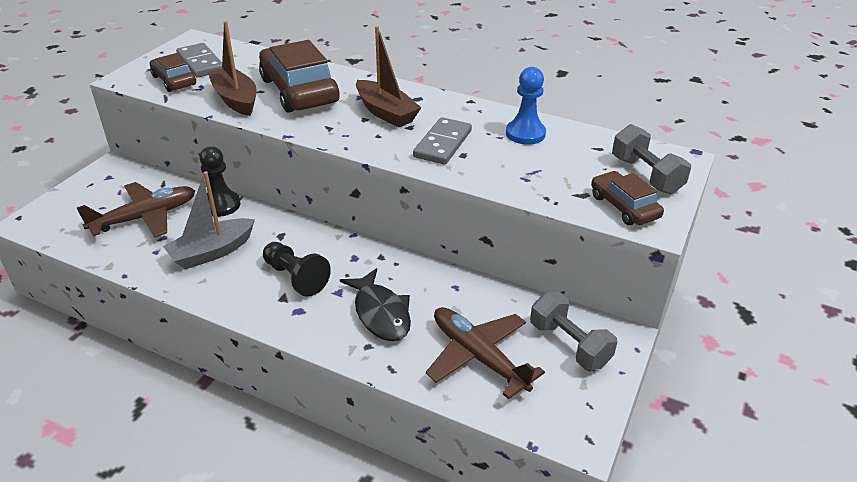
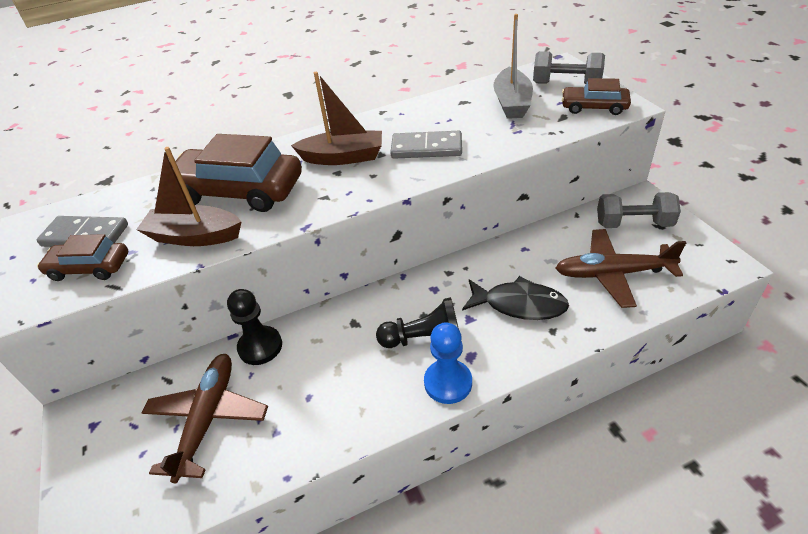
camera: 45 degrees left, 5 degrees up
grey boat [163,171,255,269] -> grey boat moved to [493,14,533,119]
grey domino [413,117,472,165] -> grey domino turned 60 degrees counterclockwise [390,131,462,159]
blue pawn [506,67,546,145] -> blue pawn moved to [424,322,472,404]

